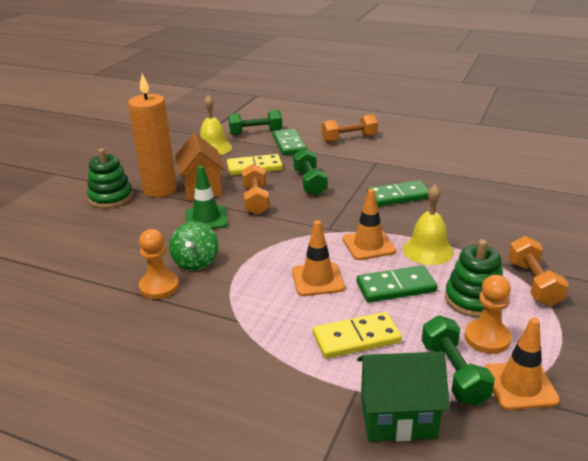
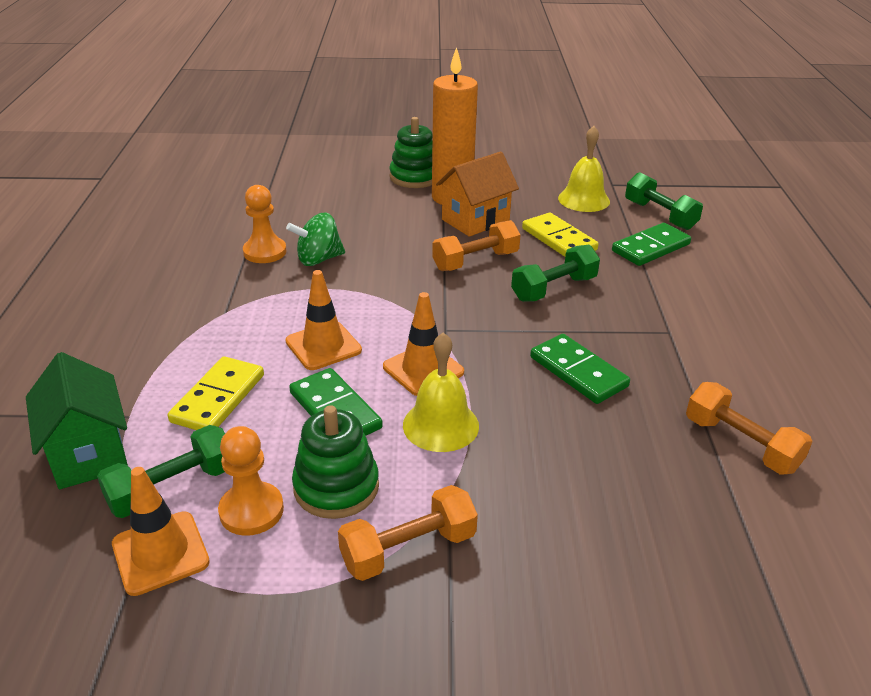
camera: 65 degrees right, 5 degrees up
green traffic cone [186,166,228,229] -> none
yellow domino [313,312,402,359] -> yellow domino turned 60 degrees clockwise [168,356,264,430]
orange dumbbell [322,114,378,142] -> orange dumbbell moved to [686,382,813,474]

